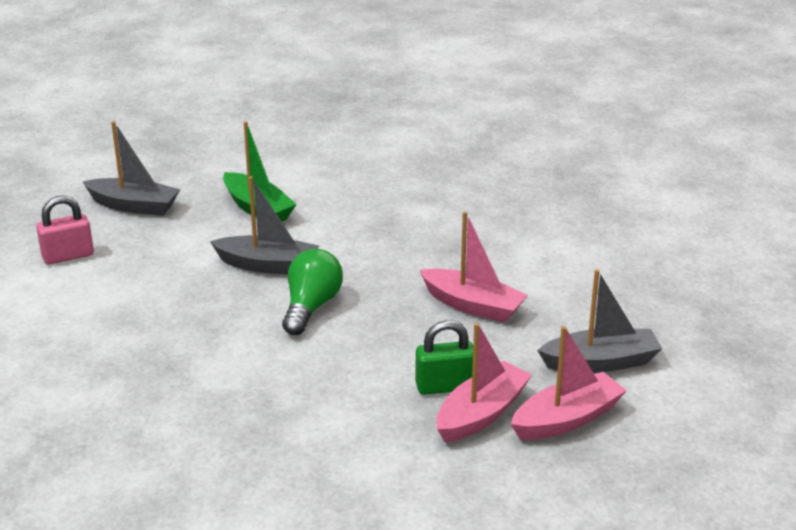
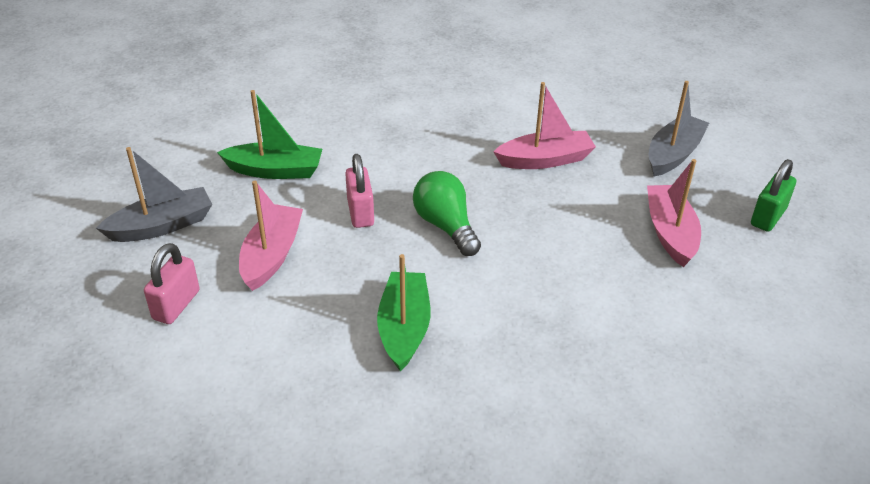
camera: 45 degrees left, 10 degrees up
grey boat [210,176,319,274] -> pink padlock [345,154,374,228]
green padlock [415,320,473,395] -> green padlock moved to [751,159,796,232]
pink boat [511,326,627,440] -> pink boat moved to [239,181,303,291]
none -> green boat [377,254,430,372]

